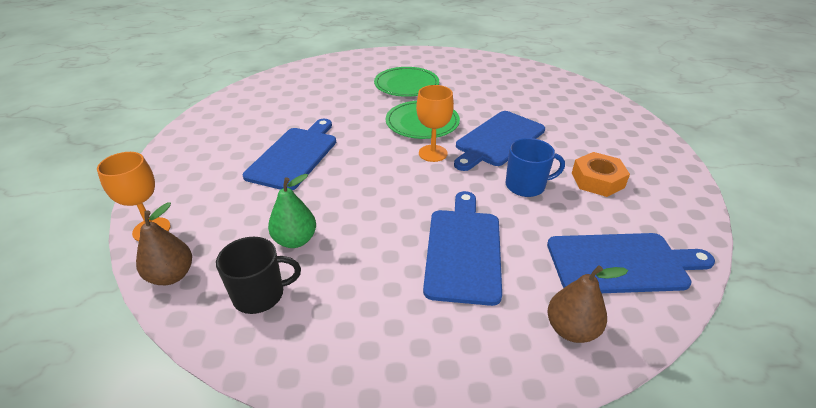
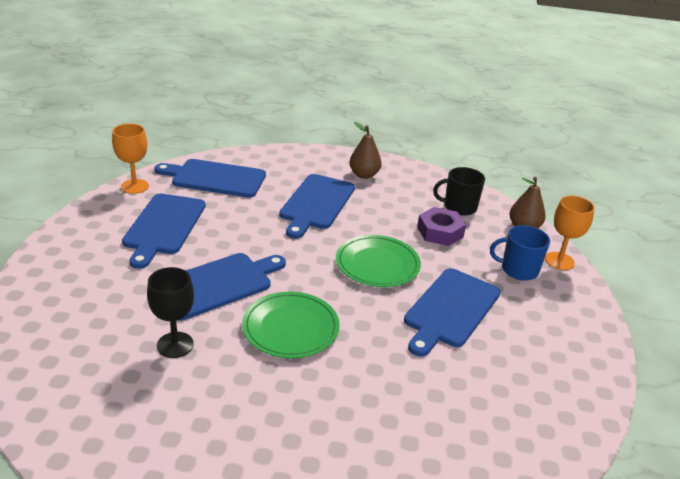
camera: 170 degrees left, 5 degrees down
green pear [268,174,316,248] -> purple nut [417,207,466,246]
green plate [374,67,439,97] -> green plate moved to [336,235,421,287]
orange goblet [416,85,454,162] -> orange goblet moved to [112,124,149,194]
blue mug [506,138,565,197] -> blue mug moved to [490,225,550,281]
brown pear [547,265,628,343] -> brown pear moved to [349,122,382,179]
orange nut [572,152,630,197] -> blue cutting board [122,194,206,269]
none -> black goblet [147,267,194,358]

